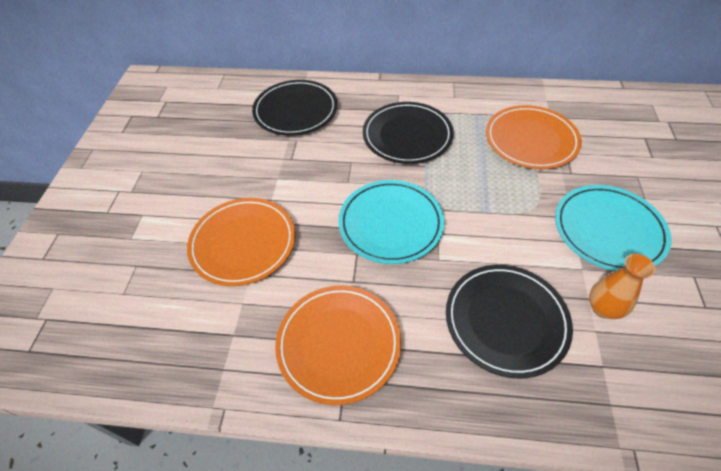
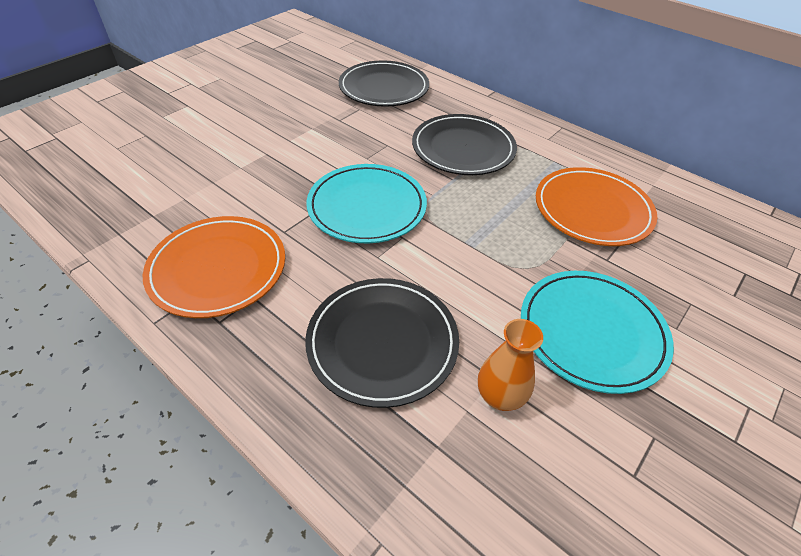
camera: 30 degrees right, 5 degrees down
orange plate [187,198,295,286] -> none

